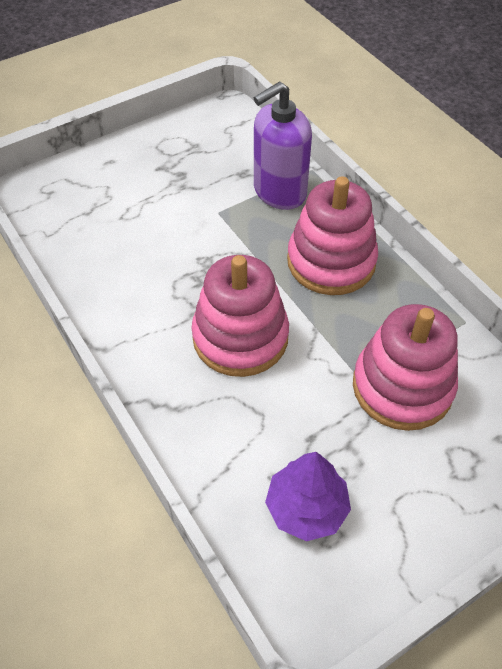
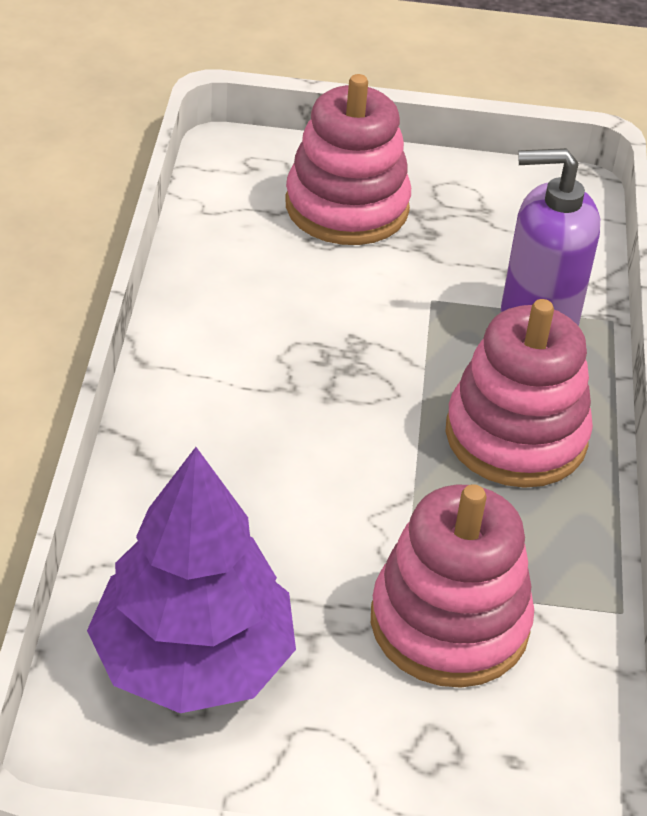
camera: 35 degrees right, 10 degrees down
pink stacking toy [191,255,289,377] -> pink stacking toy moved to [285,74,411,245]
purple tree [265,452,351,541] -> purple tree [87,447,296,713], size x1.65

